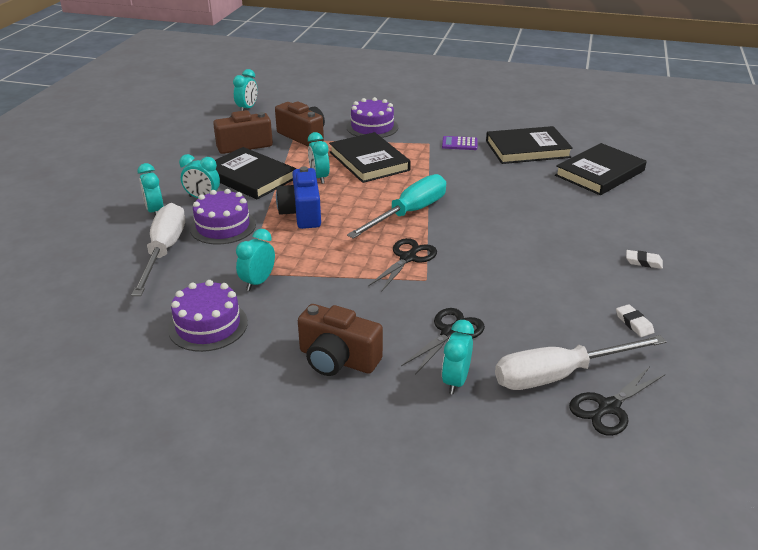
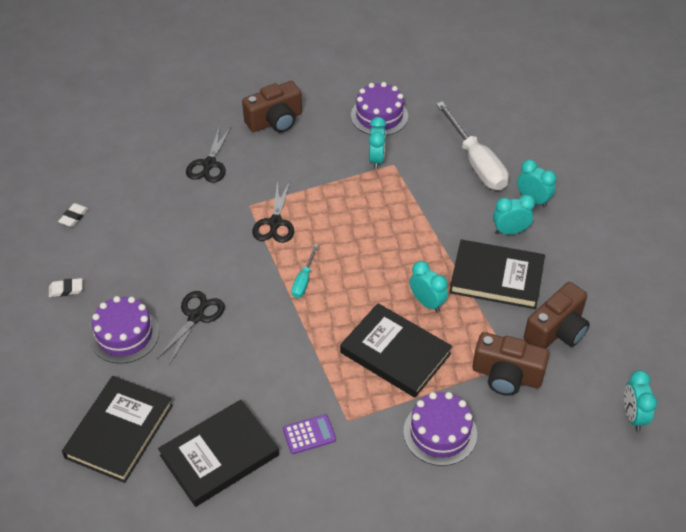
camera: 155 degrees right, 15 degrees up
purple cake [190,189,256,244] -> purple cake moved to [90,296,159,364]
blue camera [276,166,321,229] -> none
brown camera [298,304,383,376] -> brown camera turned 150 degrees clockwise [242,81,302,133]
turquoise screwdriver [347,174,446,239] -> turquoise screwdriver [291,244,318,298], size x0.48
turquoise clock [442,320,474,394] -> none
white screwdriver [495,335,667,390] -> none
black scissors [569,366,665,436] -> black scissors moved to [157,291,225,365]
white eraser [616,304,654,337] -> white eraser turned 75 degrees clockwise [58,203,89,227]

